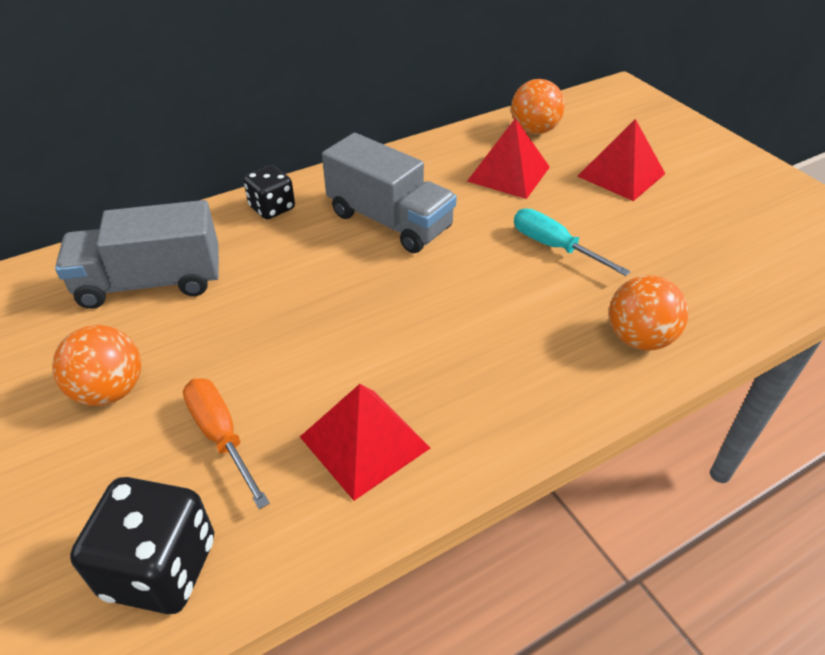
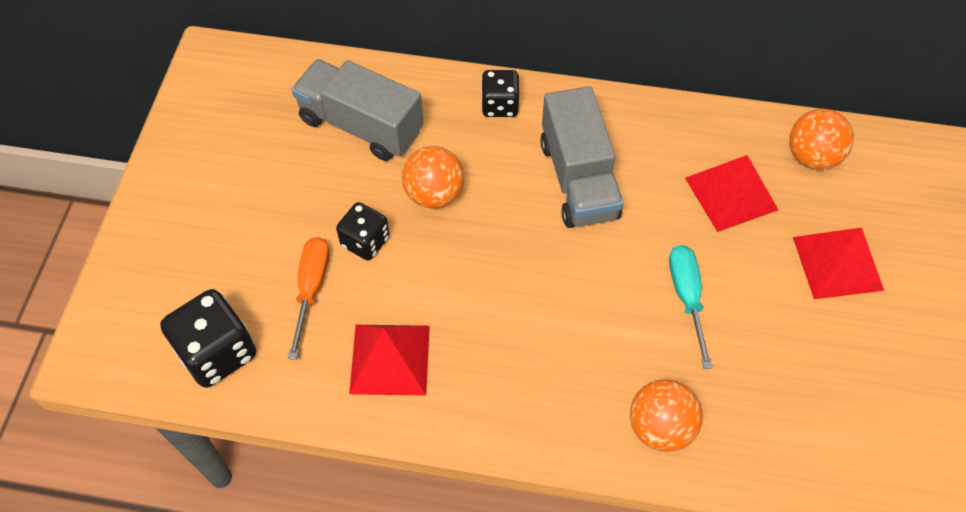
camera: 40 degrees right, 15 degrees up
orange ball [52,325,141,406] -> orange ball moved to [402,146,464,209]
none -> black dice [336,202,390,260]

